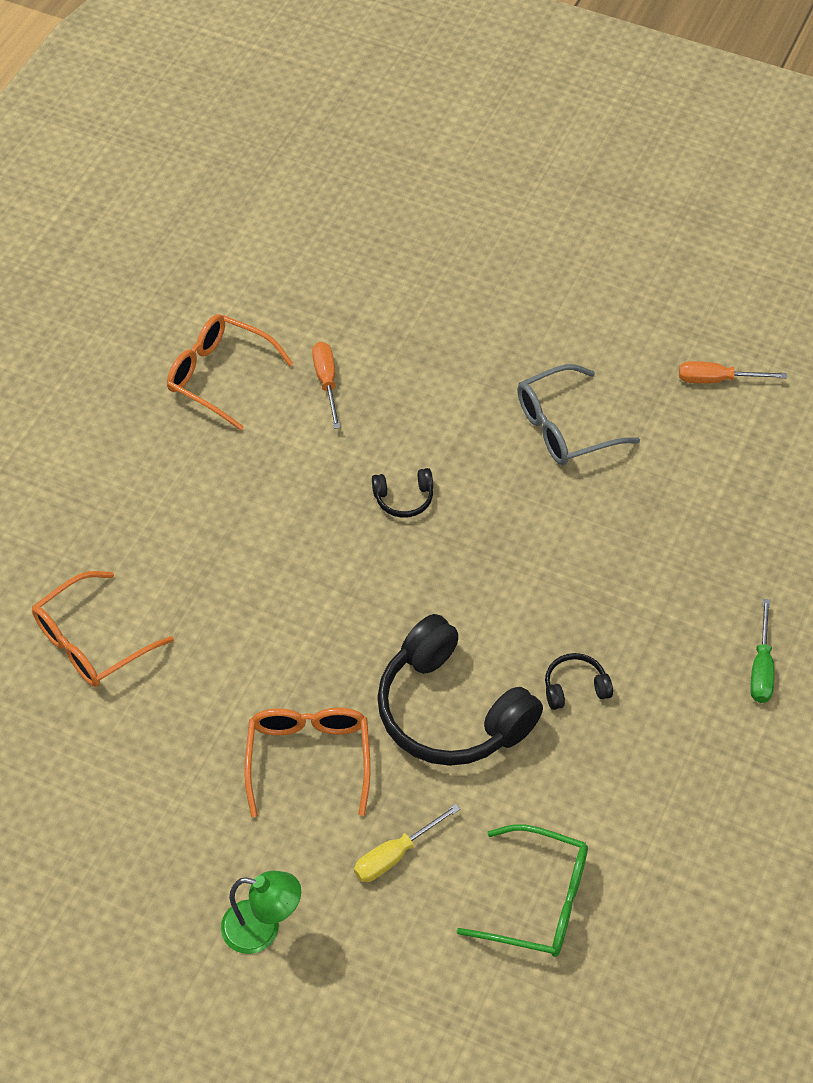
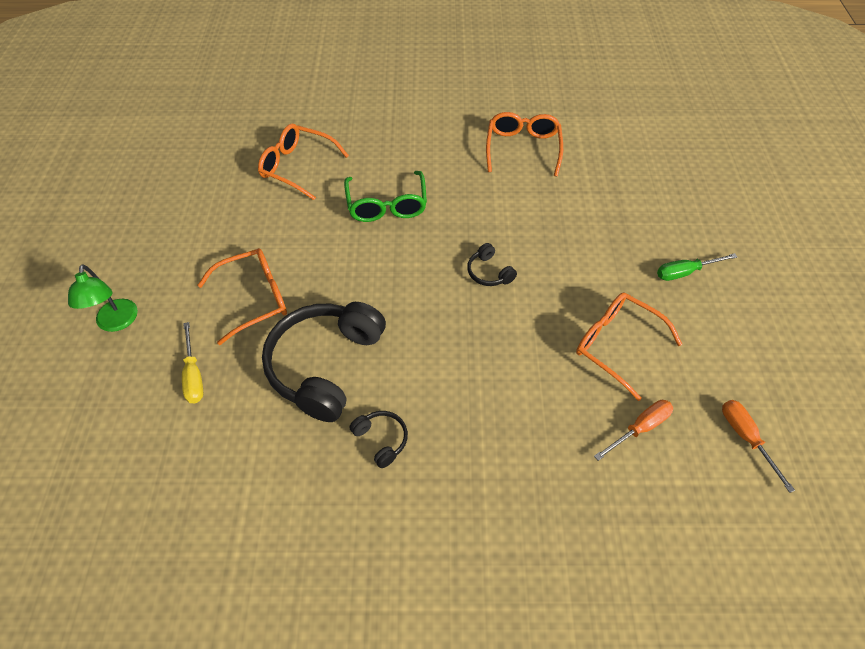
camera: 65 degrees right, 0 degrees up
orange screwdriver [312,342,341,429] -> orange screwdriver moved to [594,400,673,461]
yellow screwdriver [354,804,460,882] -> yellow screwdriver turned 135 degrees counterclockwise [182,322,203,403]
green glasses [457,825,588,957] -> green glasses moved to [344,171,427,222]
grey glasses [517,364,640,466] -> orange glasses [576,292,682,401]
green screwdriver [751,599,774,703] -> green screwdriver moved to [657,253,737,281]

